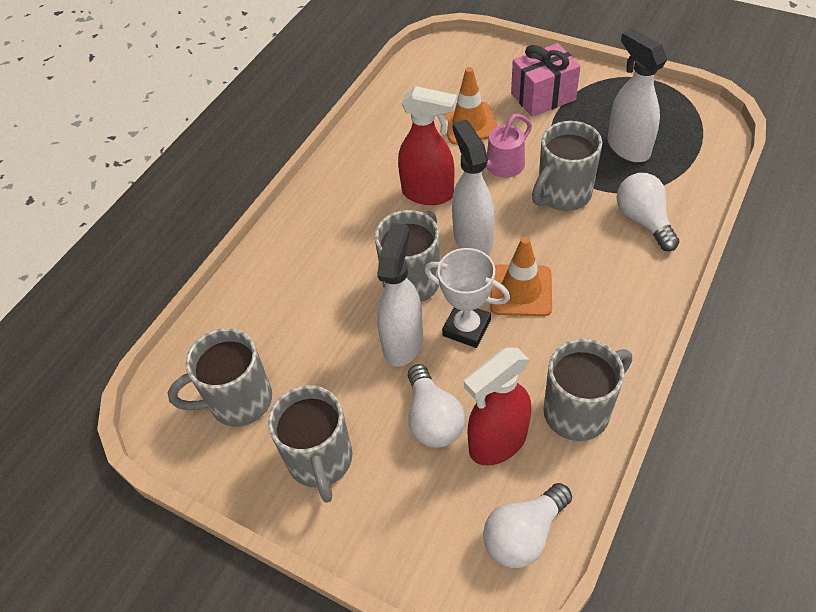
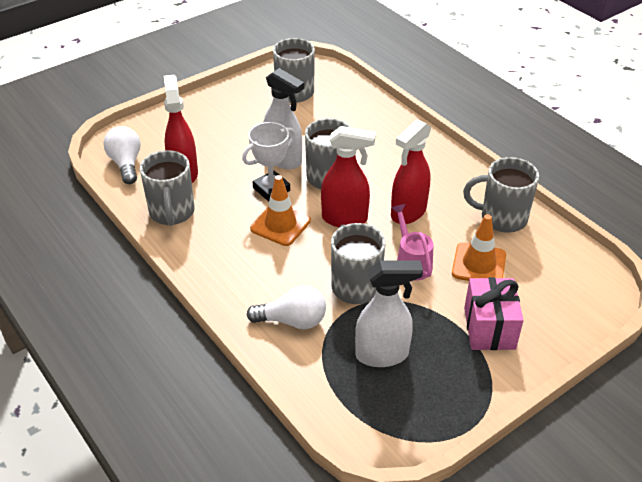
camera: 110 degrees right, 10 degrees down
grey mug [268,385,352,503] -> grey mug moved to [463,157,539,233]
white light bulb [408,364,465,448] -> none
white spray bottle [452,120,495,255] -> red spray bottle [321,126,376,227]

